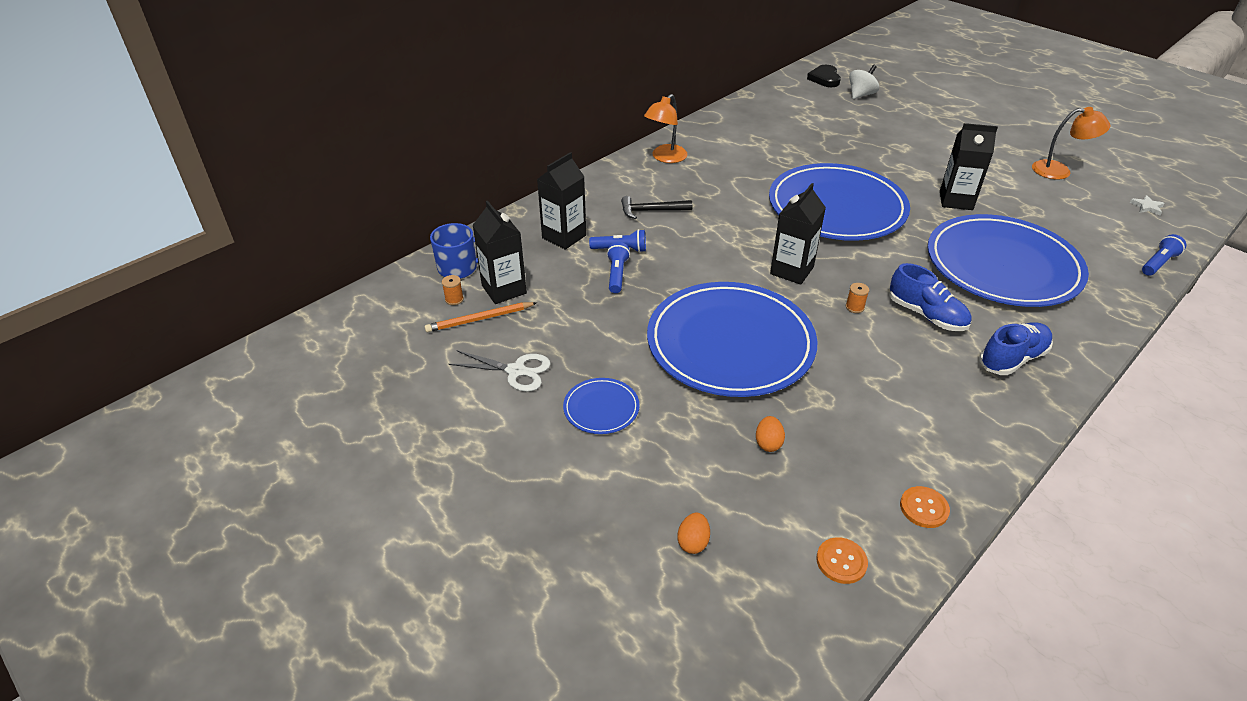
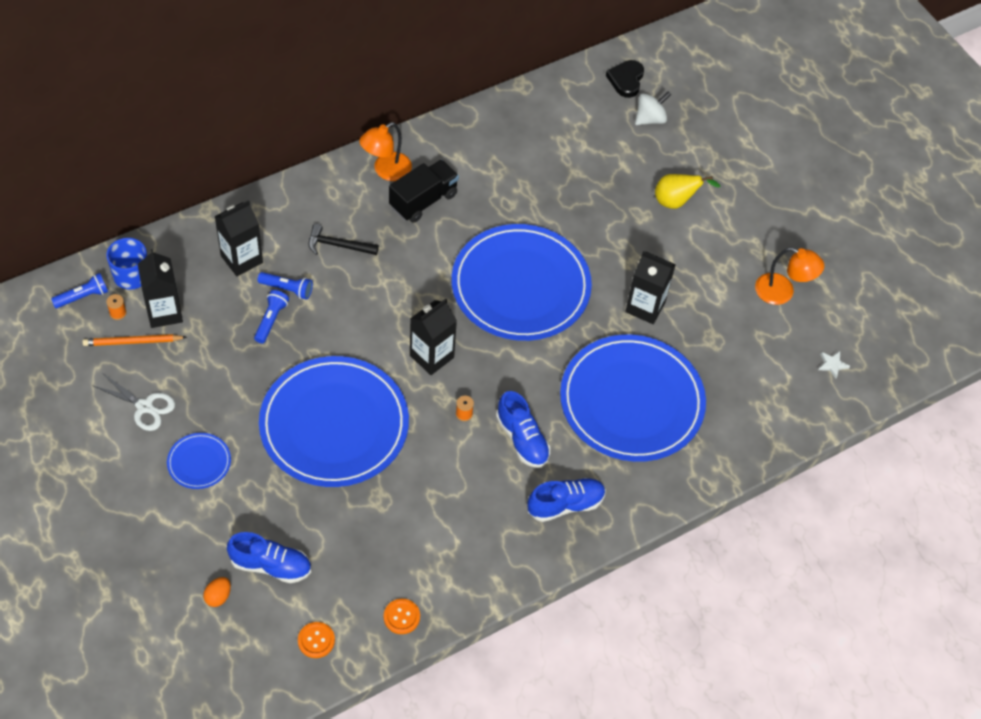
camera: 10 degrees right, 15 degrees up
orange egg [756,416,785,452] -> none
blue flashlight [1142,234,1186,276] -> blue flashlight moved to [51,273,108,308]
none -> blue shoe [227,532,311,583]
none -> black truck [389,159,459,223]
none -> yellow pear [655,174,721,209]

